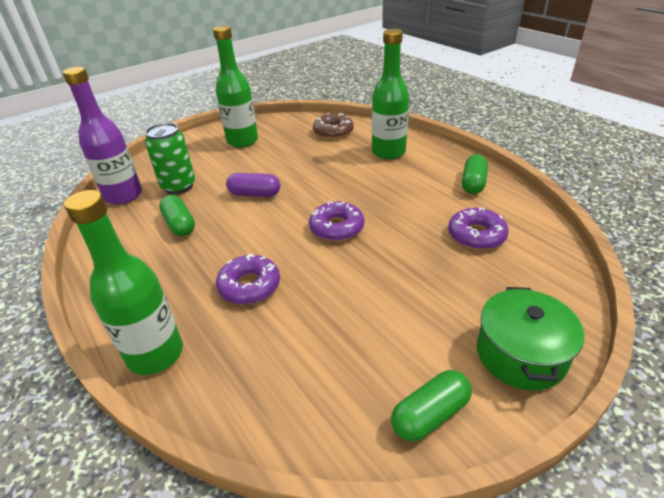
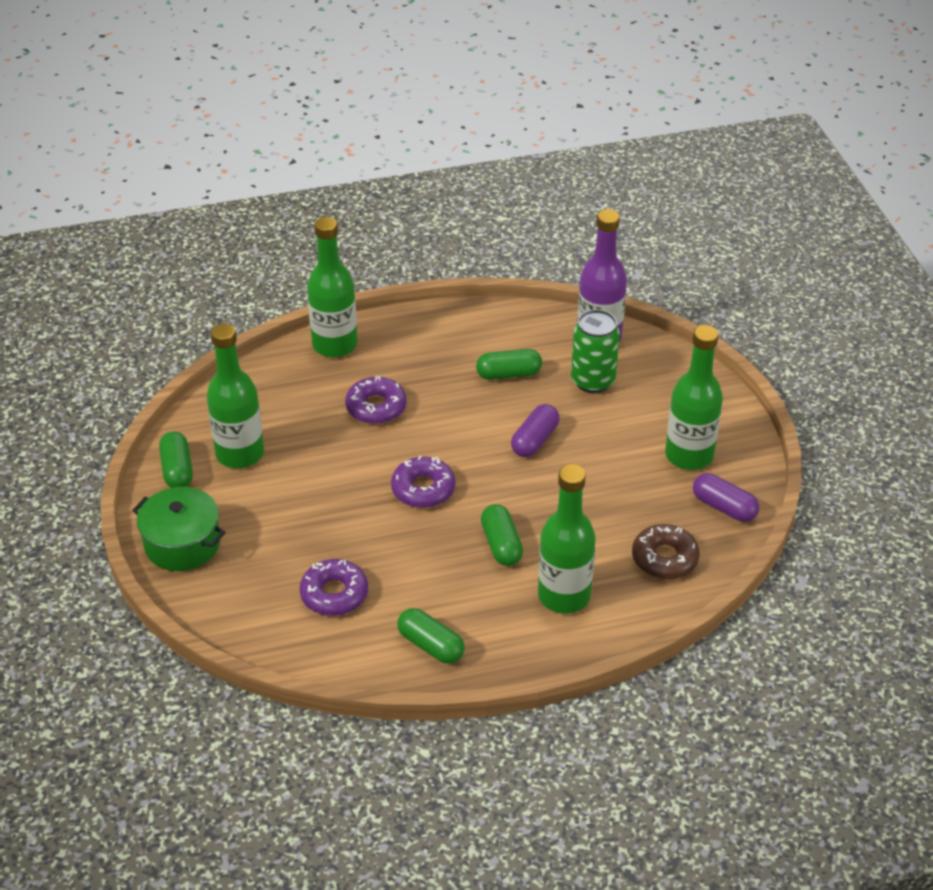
camera: 110 degrees right, 5 degrees up
none -> green bottle [207,323,264,468]
none -> green capsule [481,504,523,566]
none -> purple capsule [693,473,759,522]

